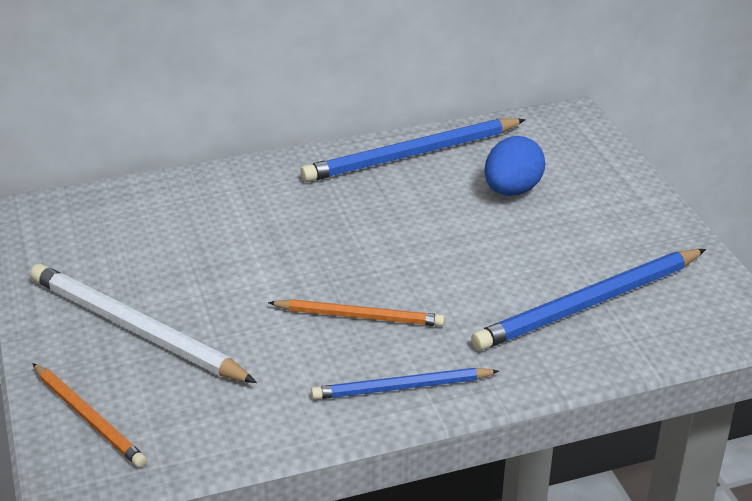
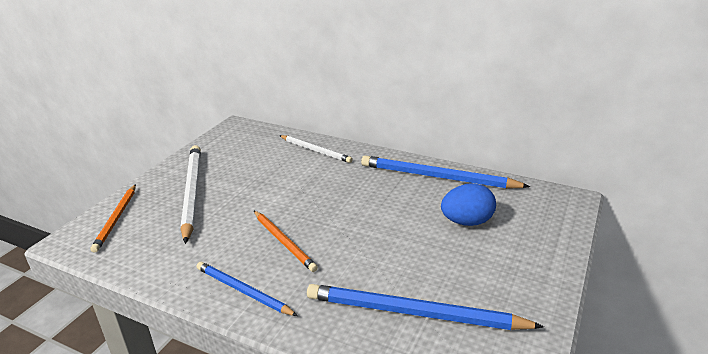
camera: 45 degrees right, 5 degrees down
none -> white pencil [279,135,353,163]

